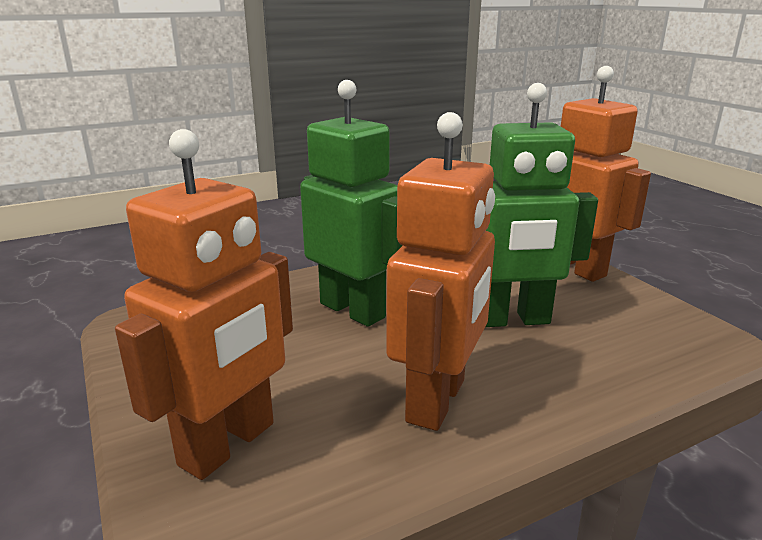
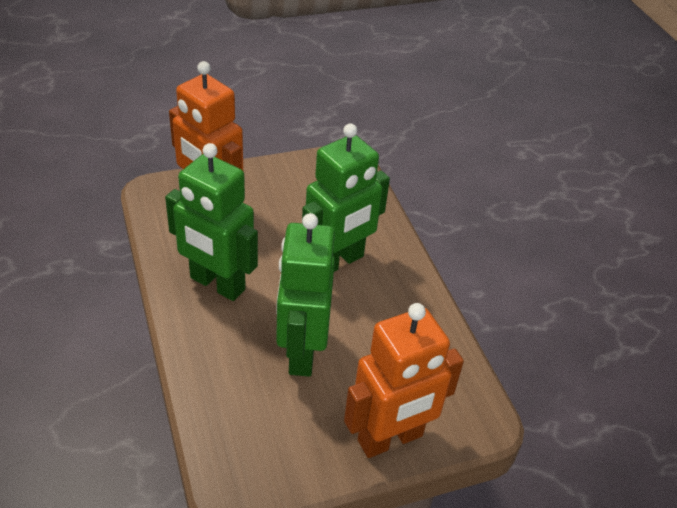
camera: 95 degrees right, 20 degrees up
orange robot [386,112,495,431] -> green robot [165,143,258,301]

